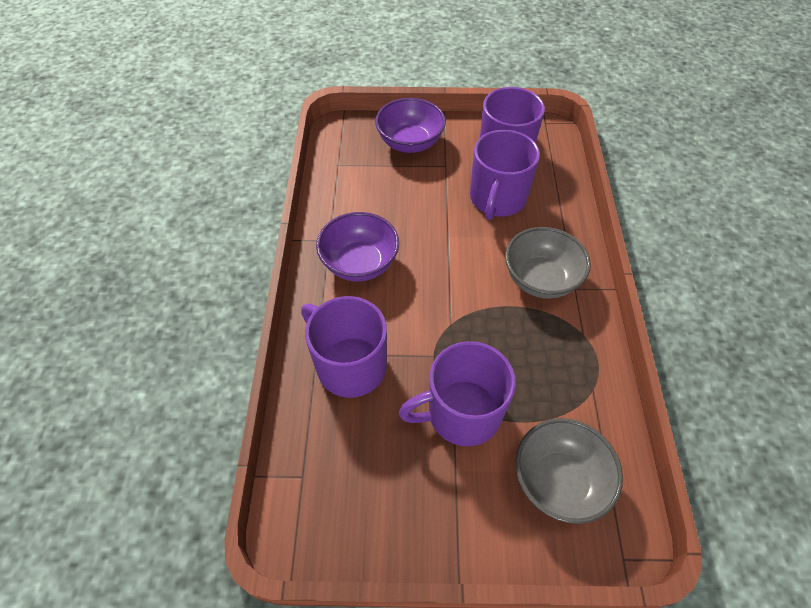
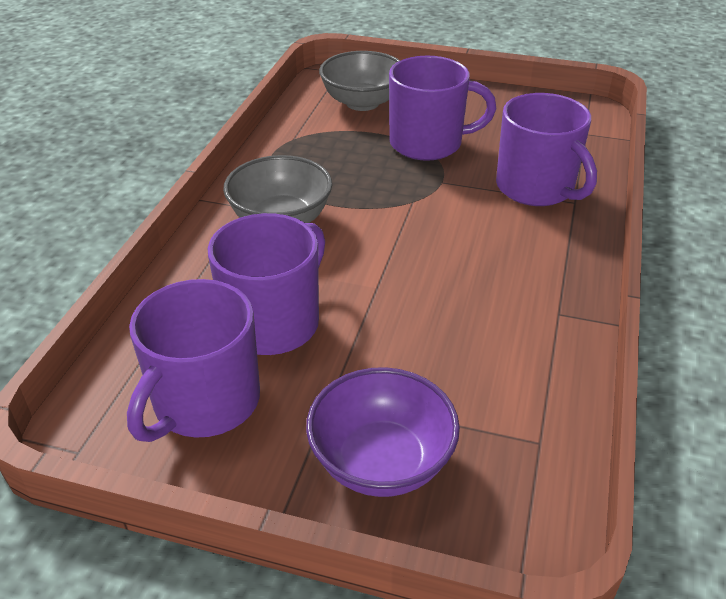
camera: 165 degrees left, 15 degrees down
purple bowl [316,212,399,282] -> none

